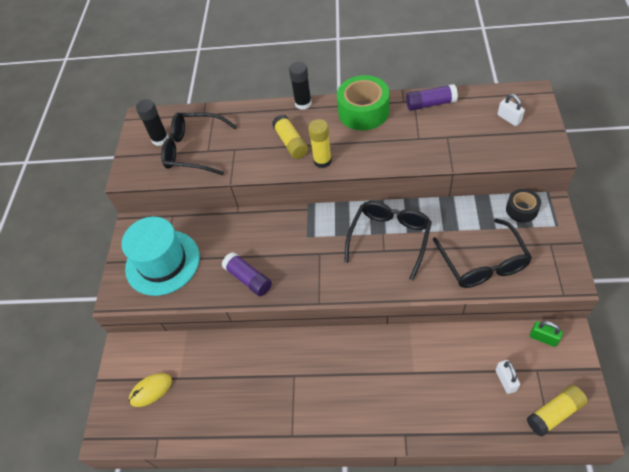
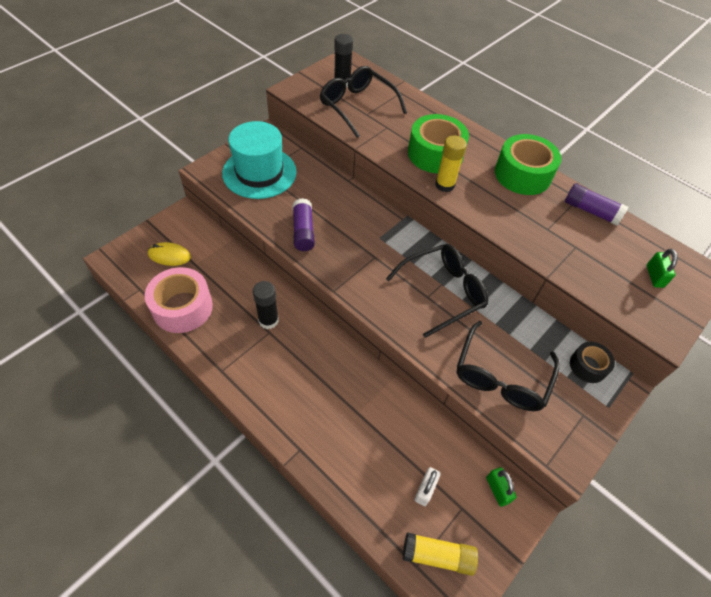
camera: 30 degrees right, 0 degrees up
yellow glue stick [272,115,308,159] -> green tape [408,114,469,173]
black glue stick [289,62,312,110] -> black glue stick moved to [253,281,279,329]
white padlock [498,94,525,126] -> green padlock [646,249,678,288]
none -> pink tape [145,267,213,333]

